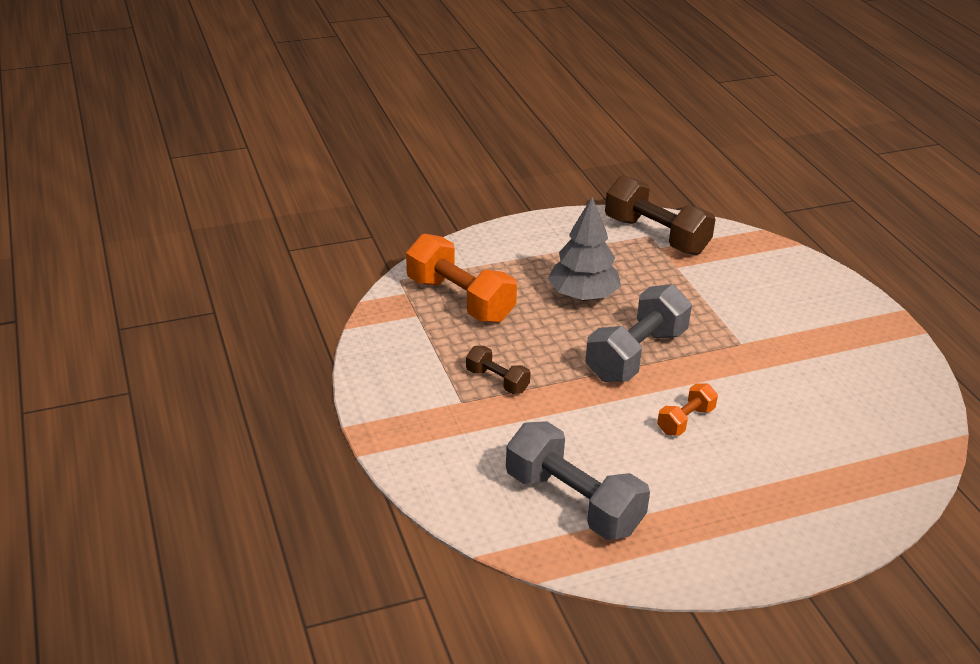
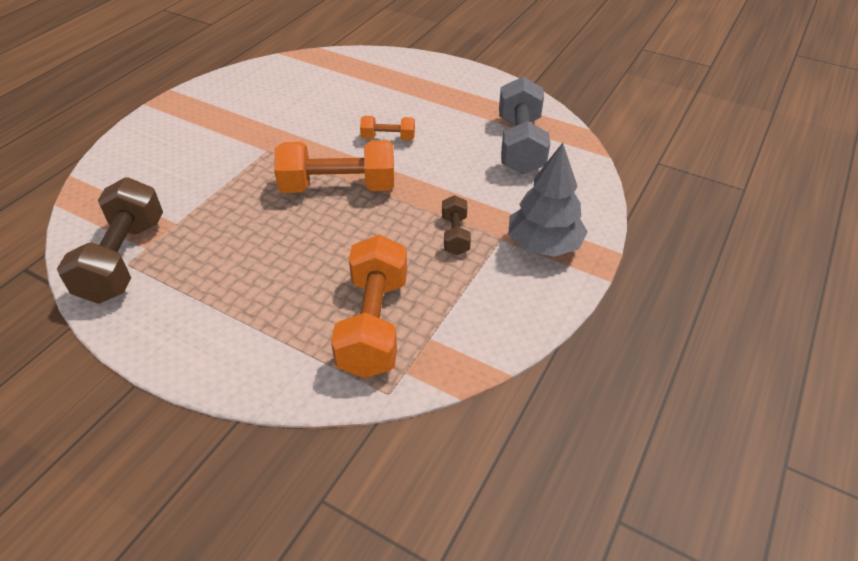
camera: 130 degrees left, 10 degrees up
grey tree [548,197,621,301] -> grey tree moved to [508,143,588,257]
grey dumbbell [585,284,692,382] -> orange dumbbell [274,140,394,193]

